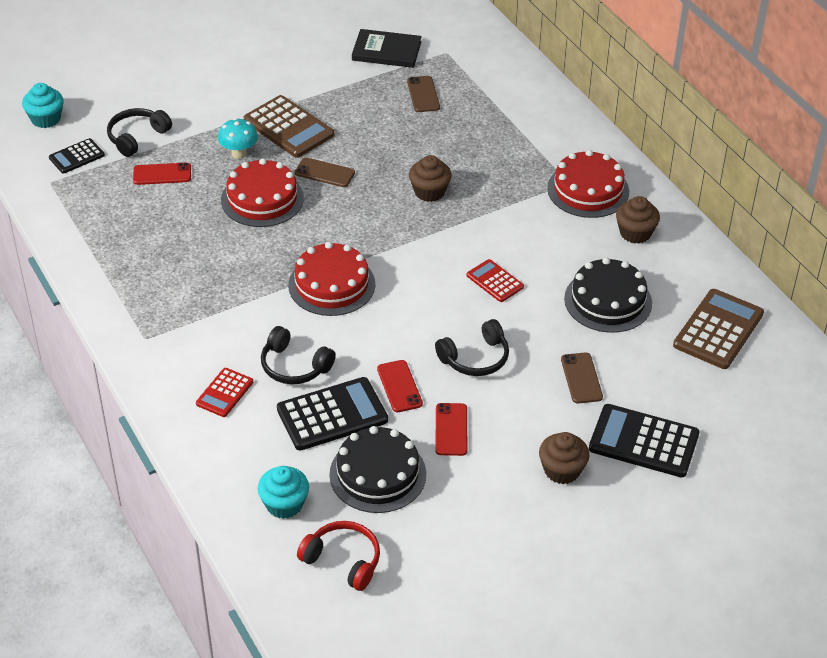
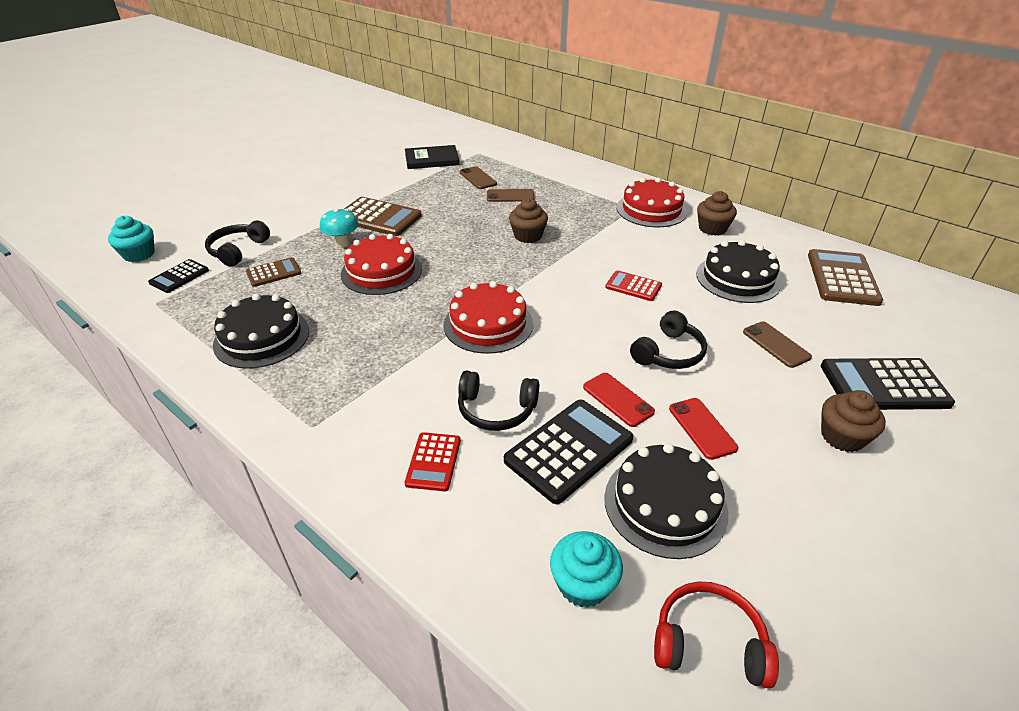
camera: 20 degrees left, 5 degrees down
red phone [133,163,191,185] -> brown calculator [246,257,301,287]
brown phone [295,158,355,187] -> brown phone moved to [487,189,534,202]
none -> black cake [213,294,309,369]

